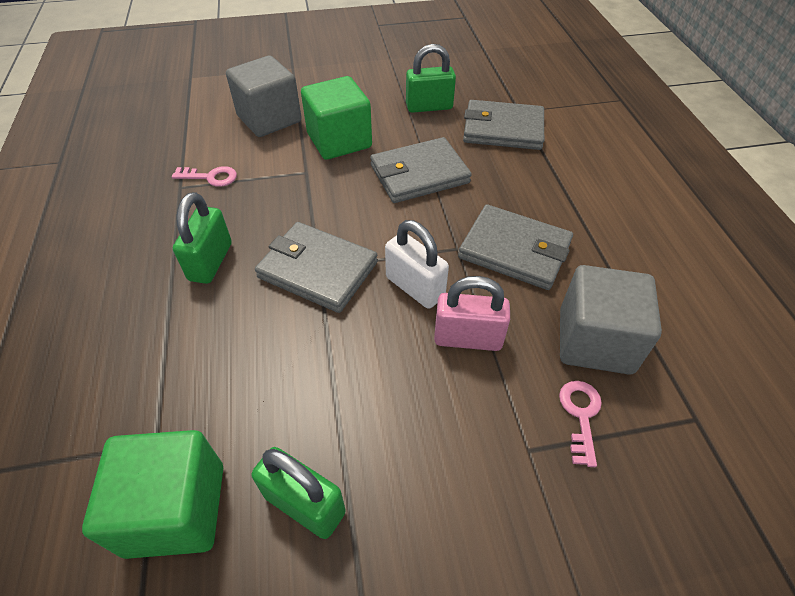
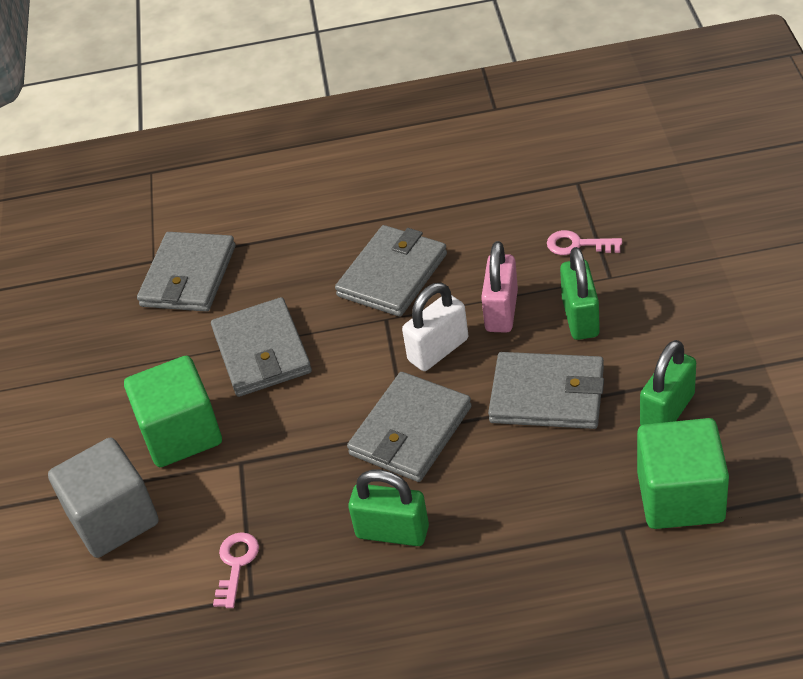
camera: 80 degrees left, 5 degrees down
green padlock [406,44,456,113] -> green padlock moved to [560,247,600,340]
grey cube [560,265,662,374] -> none
none -> grey wallet [488,352,604,429]

